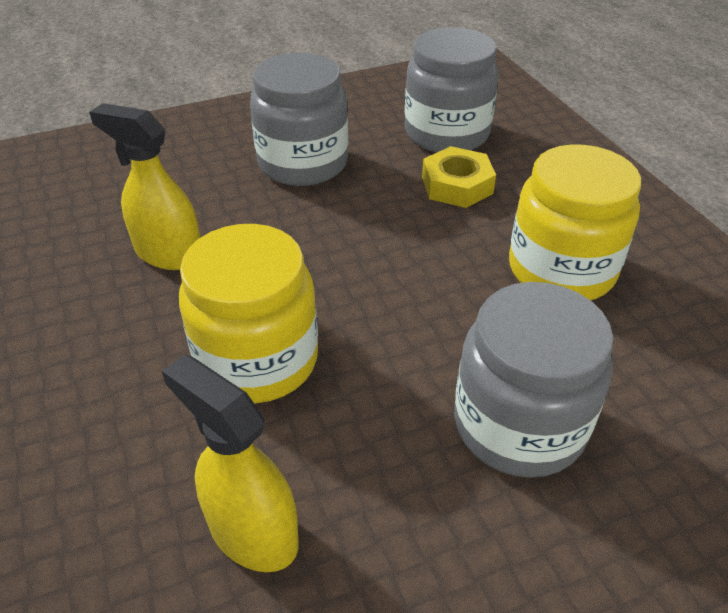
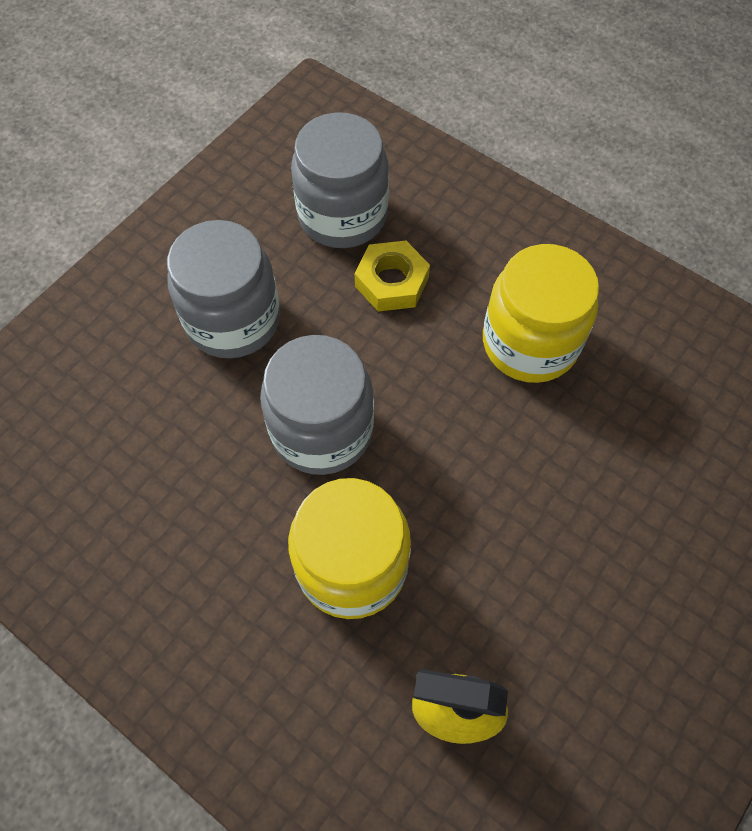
camera: 30 degrees left, 20 degrees up
yellow spray bottle [89,103,200,270] -> none
grey jar [454,282,614,478] -> grey jar moved to [260,335,374,475]

